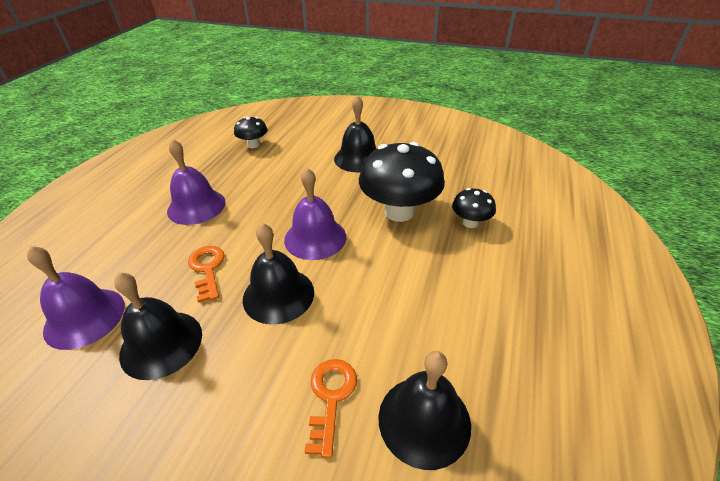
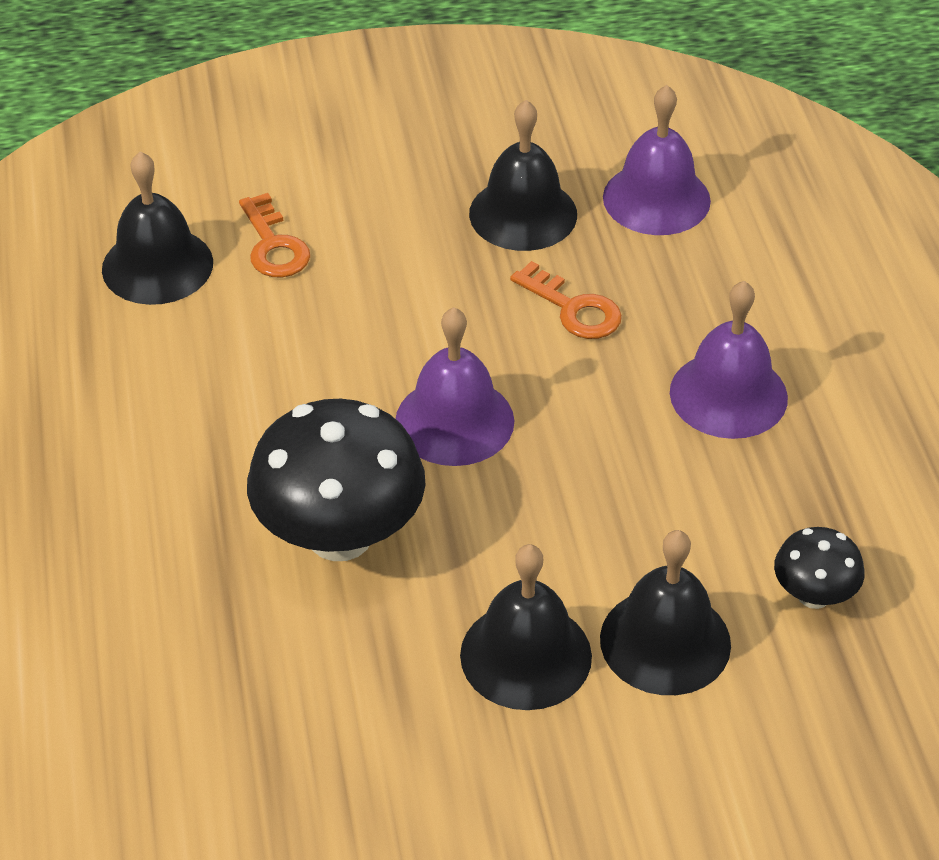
camera: 150 degrees right, 5 degrees up
black bell [243,223,314,325] -> black bell moved to [600,530,731,695]
black mushroom [452,188,496,228] -> none

